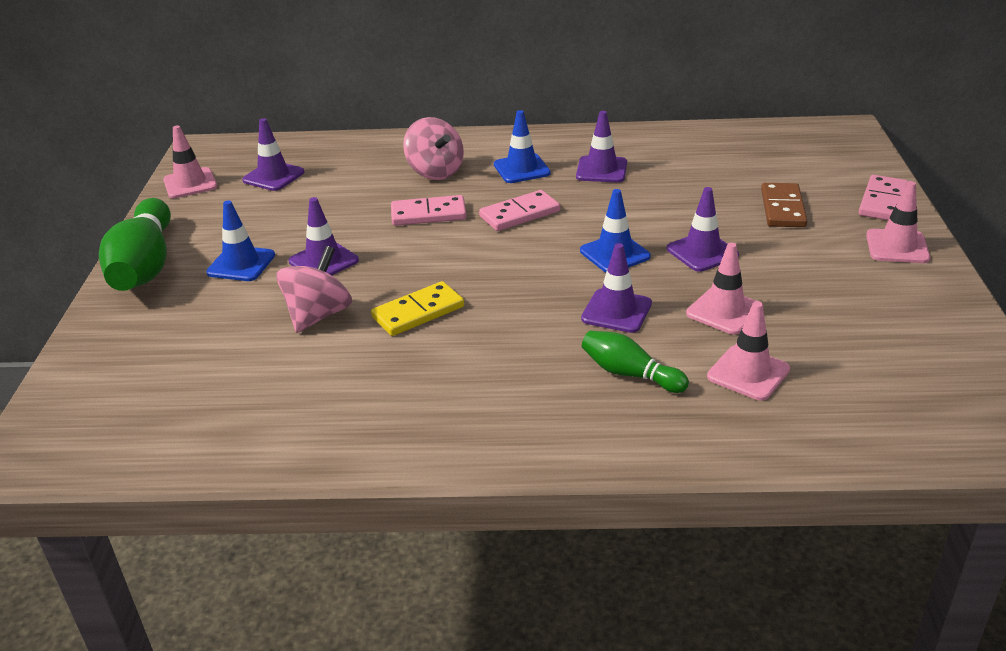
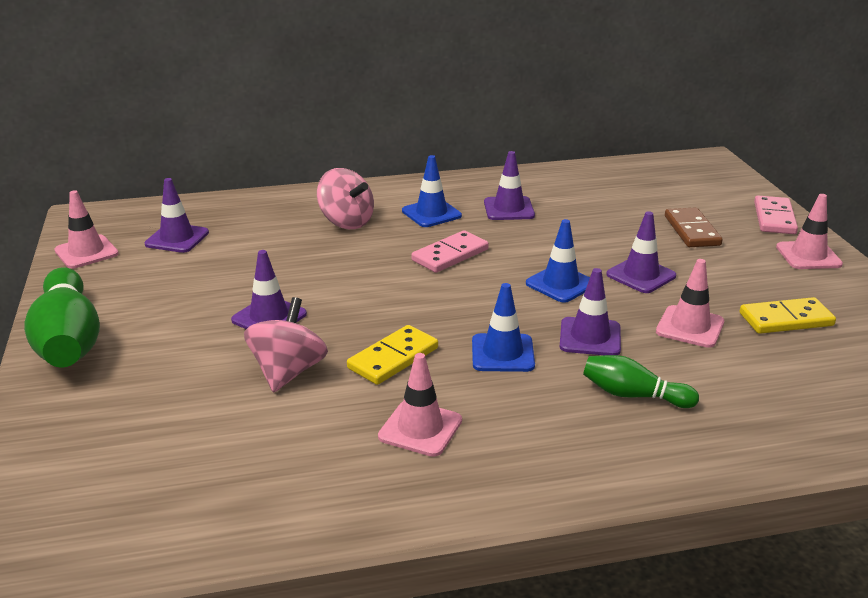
camera: 15 degrees left, 5 degrees down
blue traffic cone [206,200,275,281] -> blue traffic cone moved to [472,283,535,372]
pink domino [391,195,467,226] -> none
pink traffic cone [707,301,790,400] -> pink traffic cone moved to [378,353,462,457]
none -> yellow domino [740,297,836,334]

